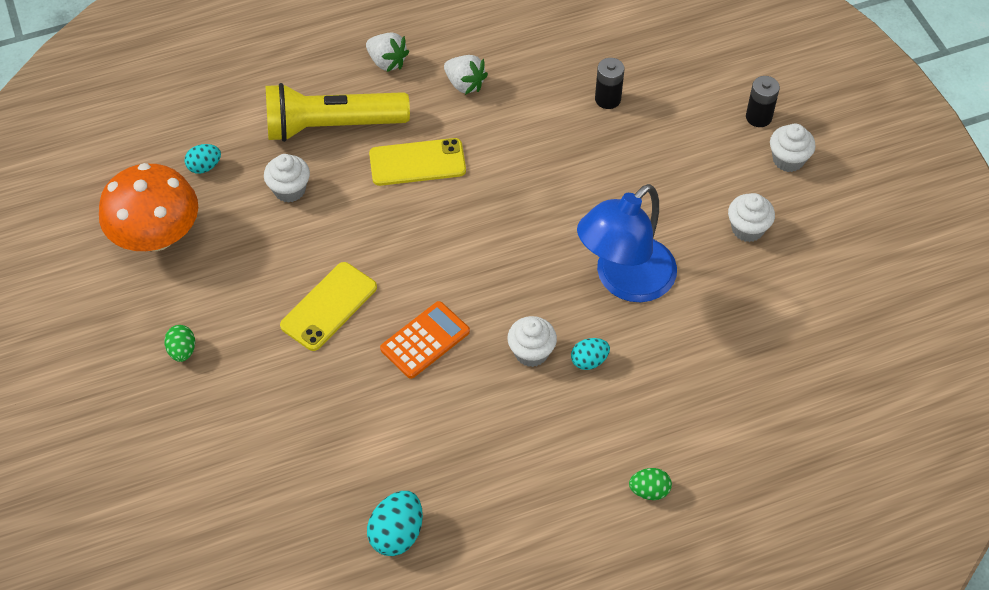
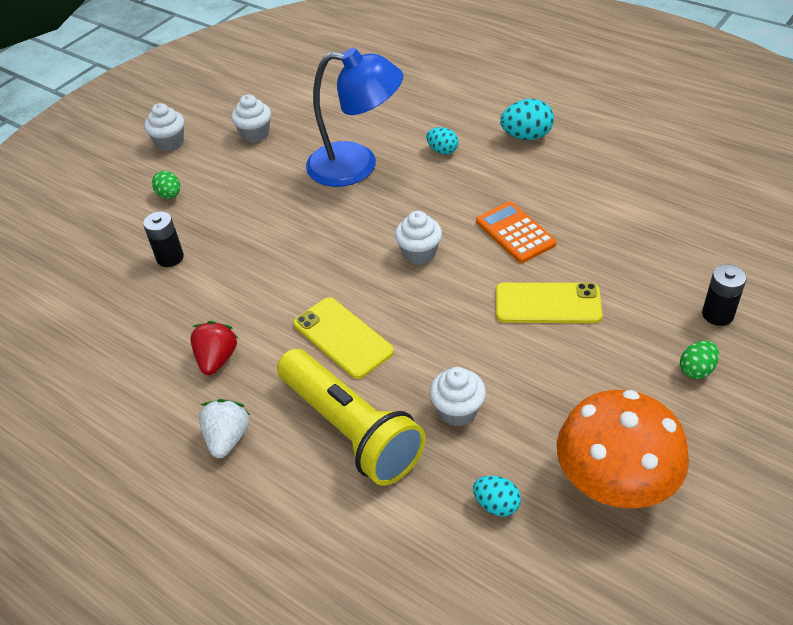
camera: 120 degrees left, 10 degrees down
turquoise egg [367,491,423,556] -> turquoise egg moved to [500,99,554,140]
orange calculator [380,301,470,379] -> orange calculator turned 45 degrees clockwise [476,201,557,263]
white strawberry [444,55,488,95] -> red strawberry [190,321,238,375]
white cupcake [507,316,557,367] -> white cupcake moved to [395,211,442,265]
green egg [629,468,672,500] -> green egg moved to [152,171,180,199]
black battery [746,76,780,127] -> black battery moved to [702,265,747,326]

